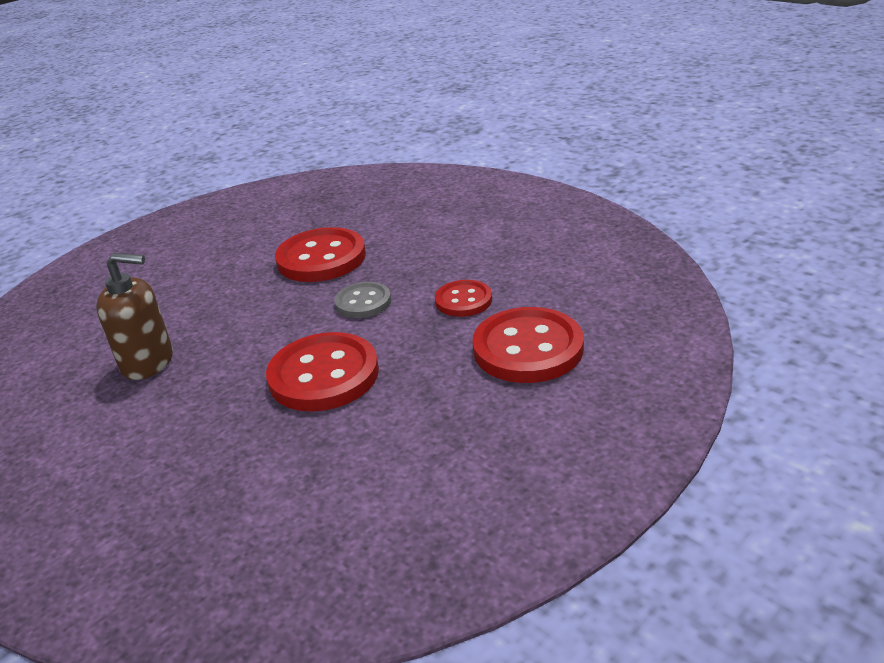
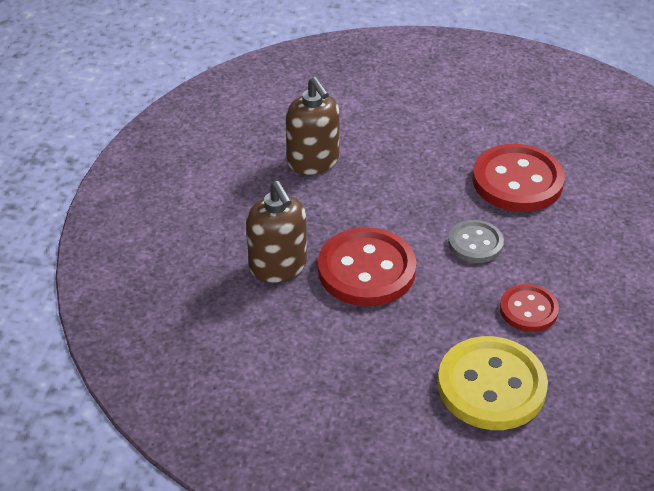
camera: 55 degrees right, 10 degrees up
red button [472,307,584,383] -> yellow button [438,336,548,430]
none -> brown soap dispenser [246,181,307,283]

